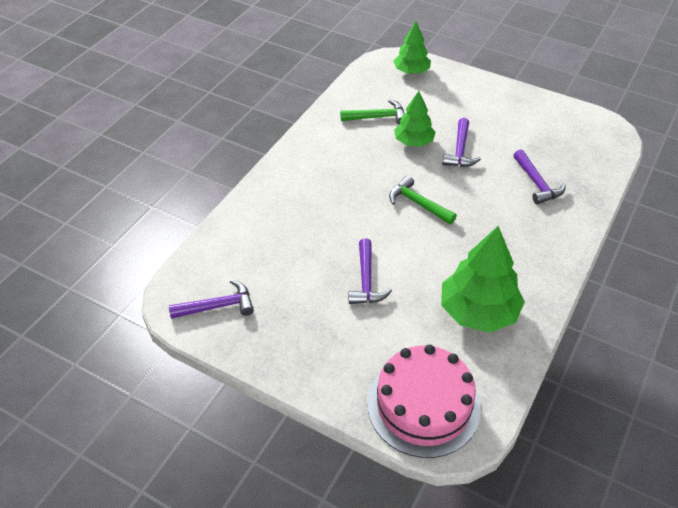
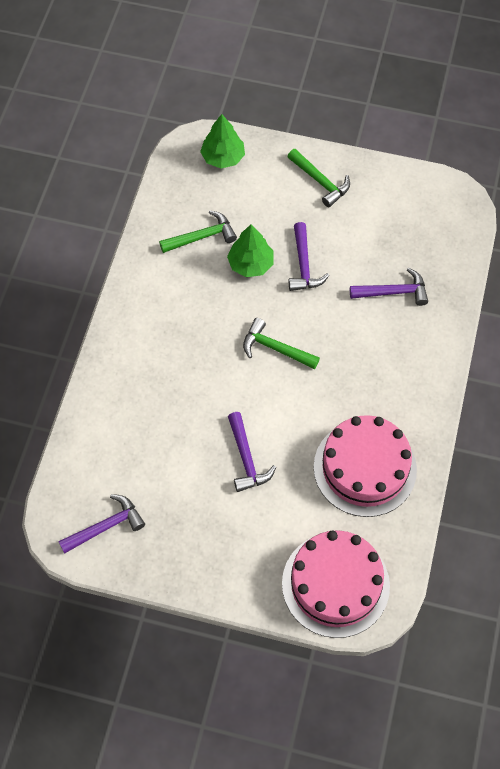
camera: 15 degrees left, 15 degrees up
green tree [441,226,525,333] -> pink cake [314,415,417,517]
purple hammer [513,149,566,204] -> purple hammer turned 60 degrees counterclockwise [350,268,428,306]
none -> green hammer [287,149,350,207]

